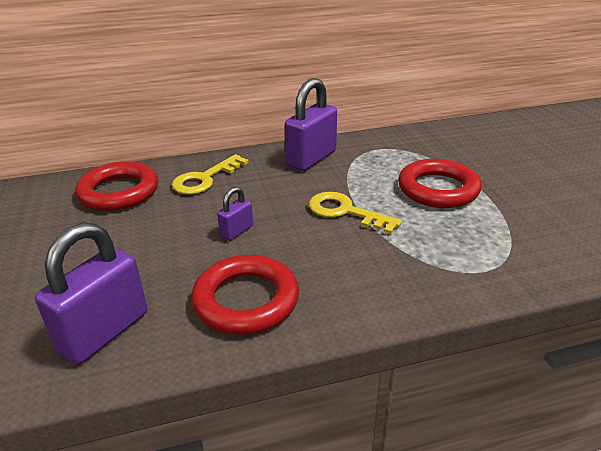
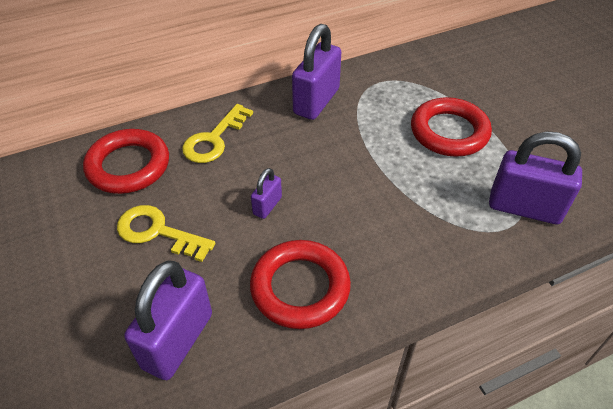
camera: 10 degrees left, 15 degrees up
yellow key [309,192,402,234] -> yellow key moved to [117,205,215,262]
none -> purple padlock [489,131,582,224]

